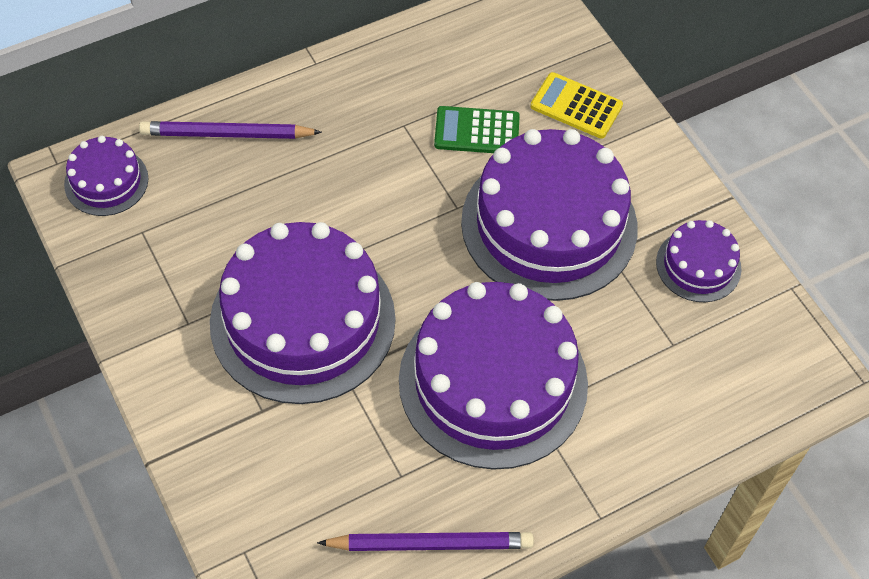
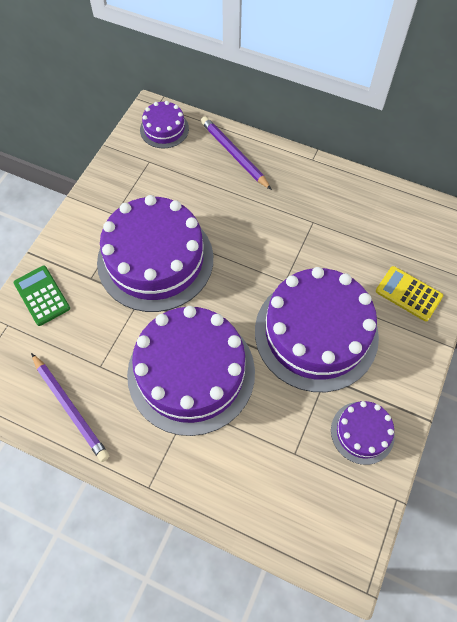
camera: 55 degrees right, 5 degrees up
green calculator [434,106,520,153] -> green calculator moved to [14,266,70,326]
yellow calculator [530,72,623,139] -> yellow calculator turned 45 degrees counterclockwise [376,266,443,321]

